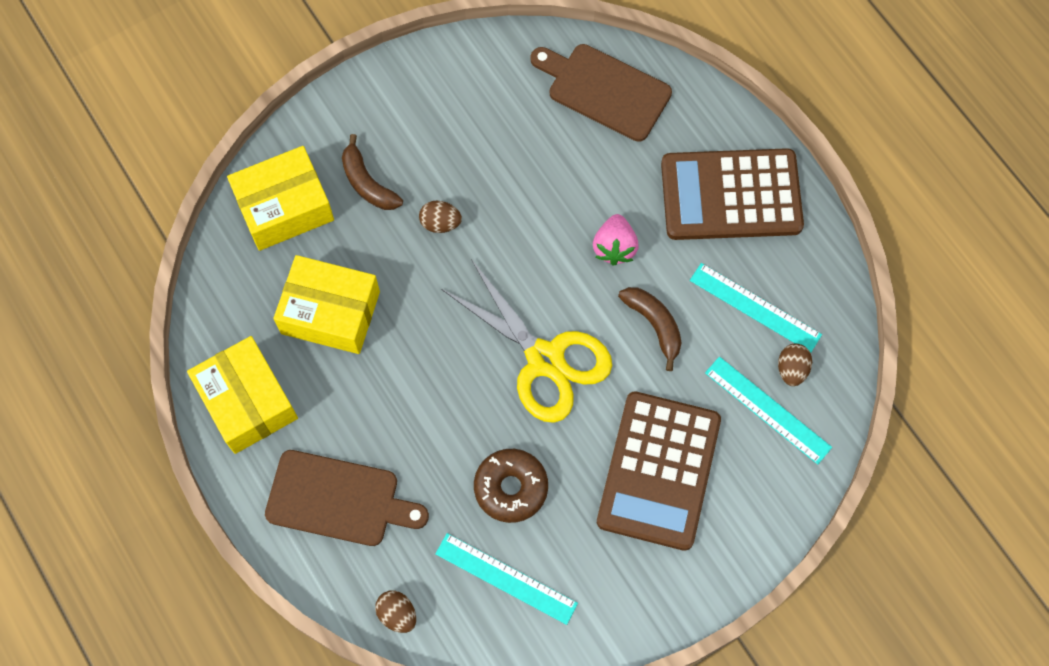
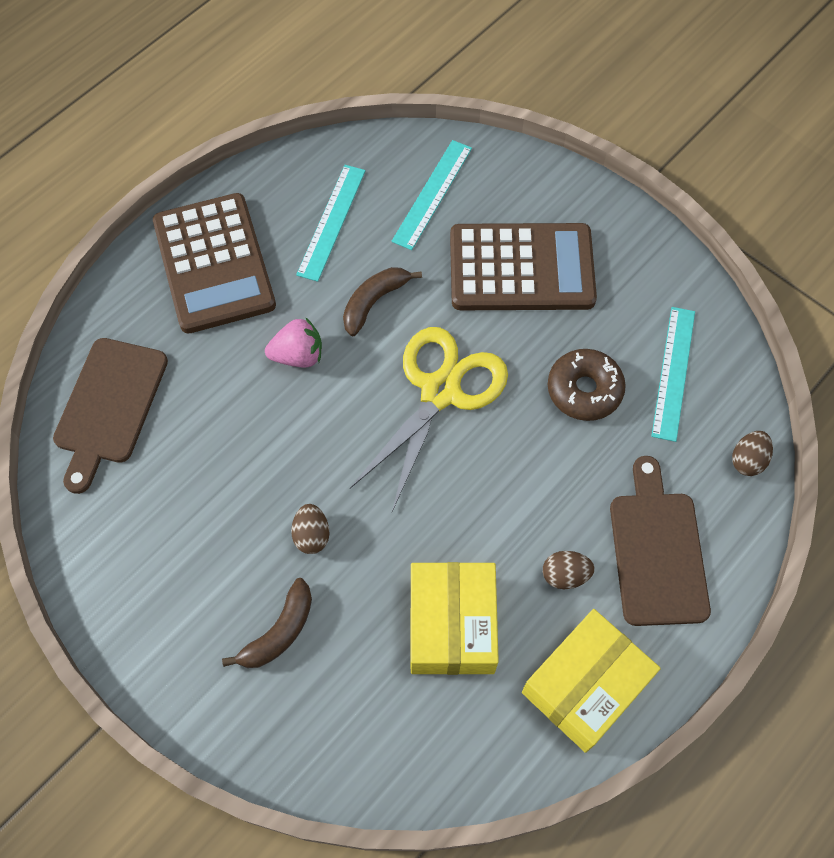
camera: 105 degrees left, 5 degrees down
yellow box [227,146,334,251] -> none
brown egg [778,344,812,386] -> brown egg moved to [543,551,594,589]

